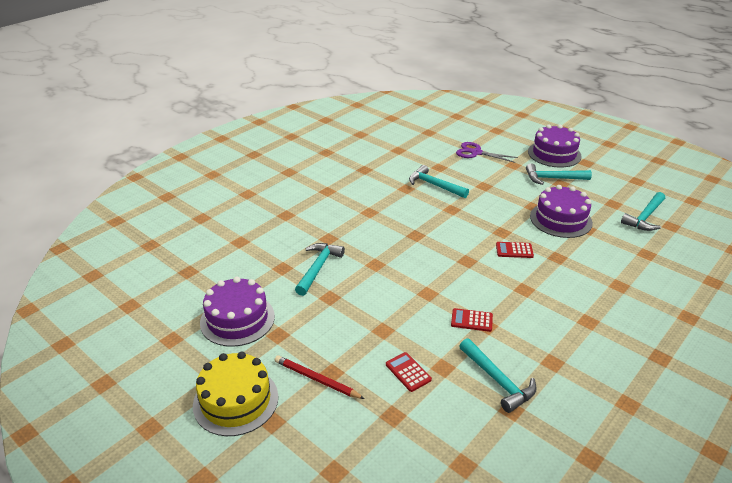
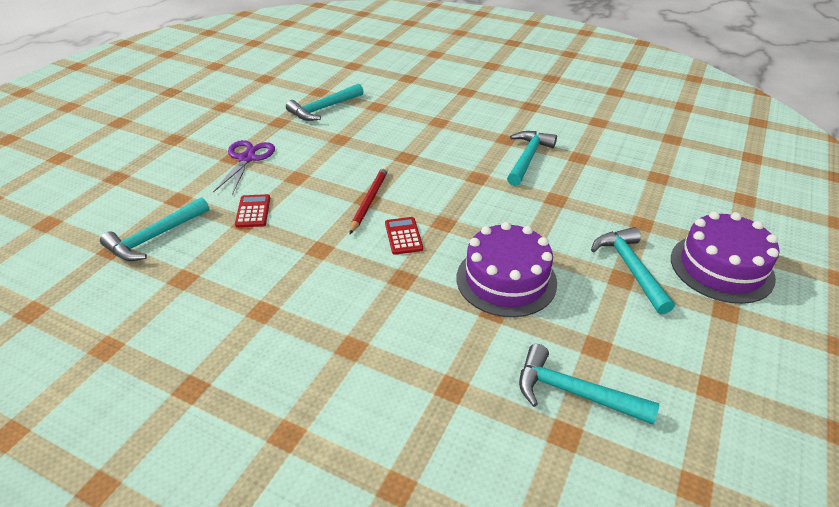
camera: 75 degrees right, 5 degrees up
yellow cake [193,352,278,436] -> none
purple cake [200,277,275,347] -> none
red pencil [274,355,365,399] -> red pencil moved to [350,166,388,234]
turquoise hammer [295,243,345,296] -> turquoise hammer turned 135 degrees clockwise [286,83,364,121]
red calculator [386,352,432,392] -> none
purple scissors [456,142,518,163] -> purple scissors moved to [213,140,275,195]

